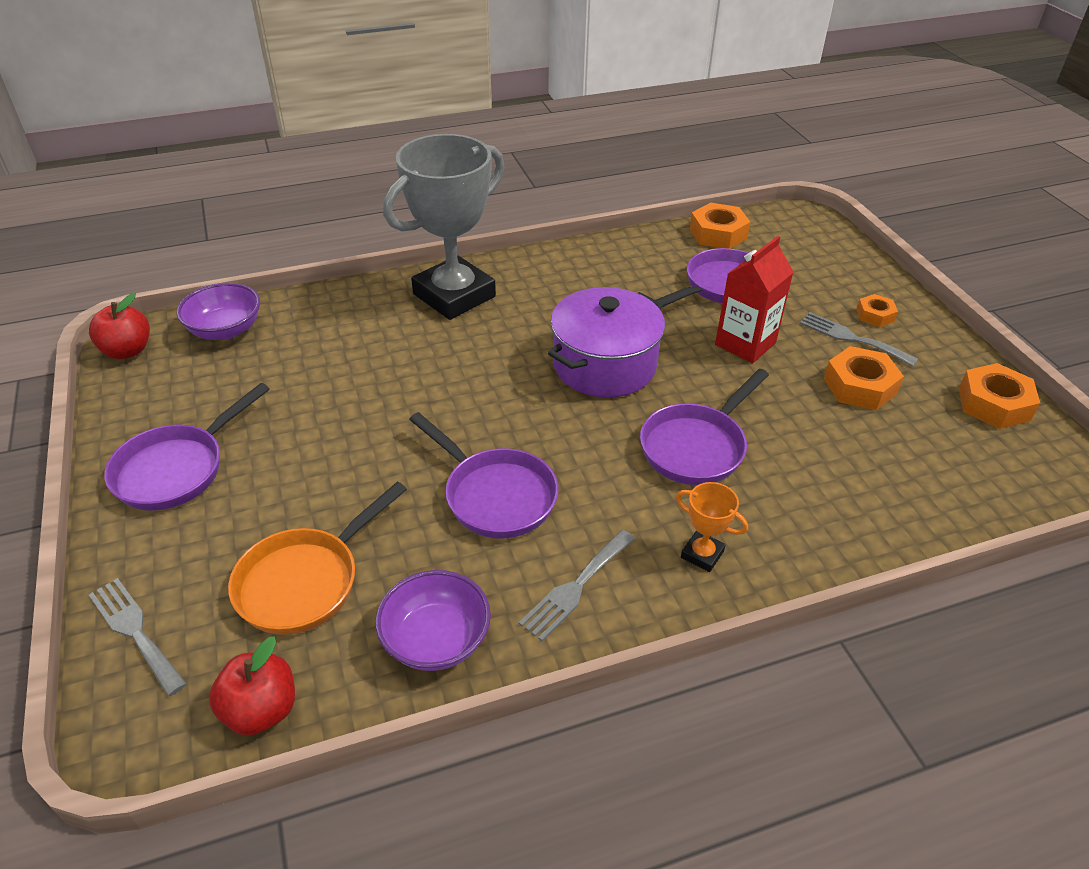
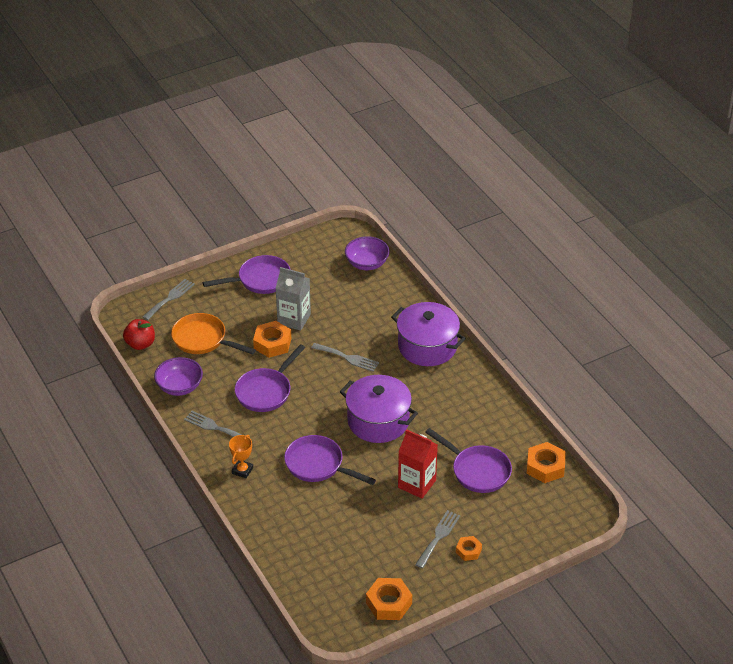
camera: 80 degrees right, 0 degrees up
red apple [89,293,150,359] -> none
purple pan [104,383,269,511] -> purple pan turned 135 degrees clockwise [203,255,291,294]
grey trophy [383,134,505,320] -> purple pot [391,302,466,366]
orange nut [824,346,904,410] -> orange nut moved to [253,321,291,358]
none -> grey carton [275,267,311,331]
none -> grey fork [311,343,379,372]

